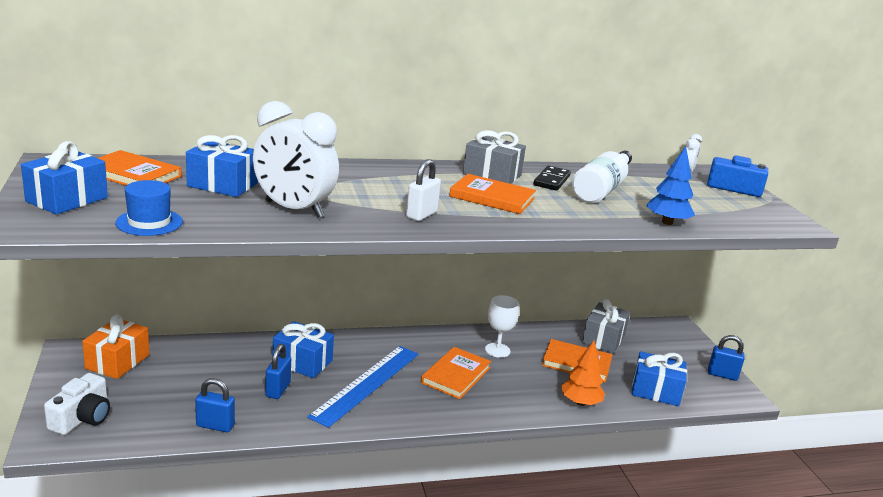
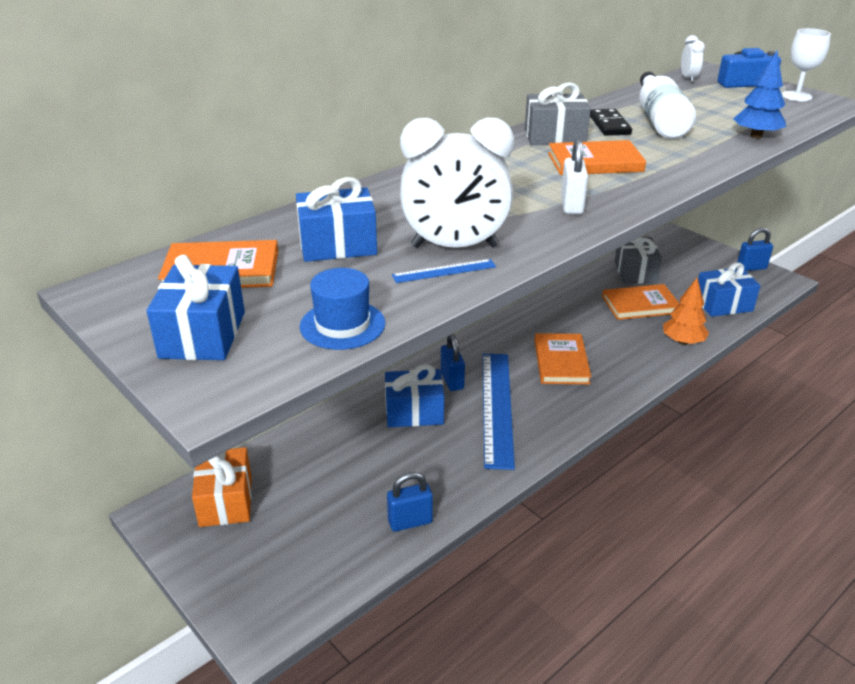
camera: 25 degrees left, 10 degrees up
white camera [44,373,110,435] -> none
blue padlock [265,344,291,399] -> blue padlock moved to [441,334,465,391]
white goblet [485,295,519,358] -> white goblet moved to [782,28,831,101]
none -> blue ruler [392,259,496,283]

